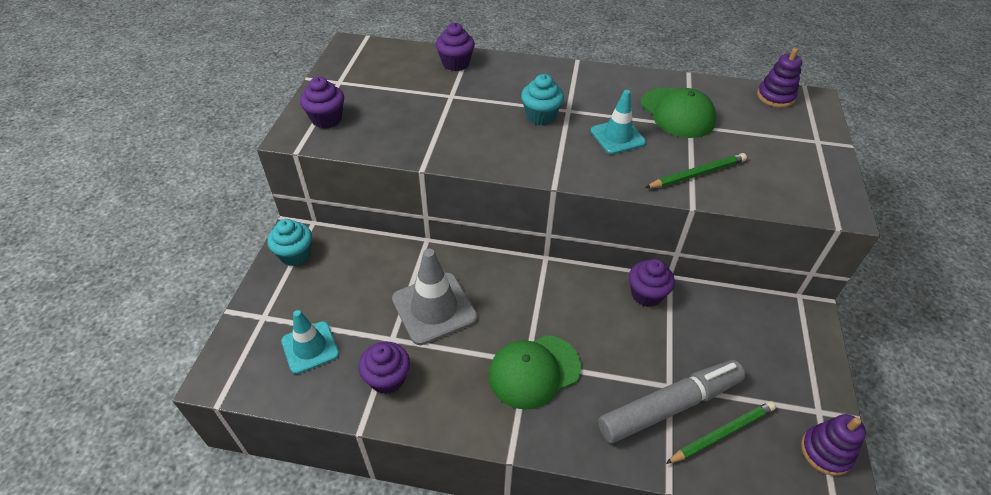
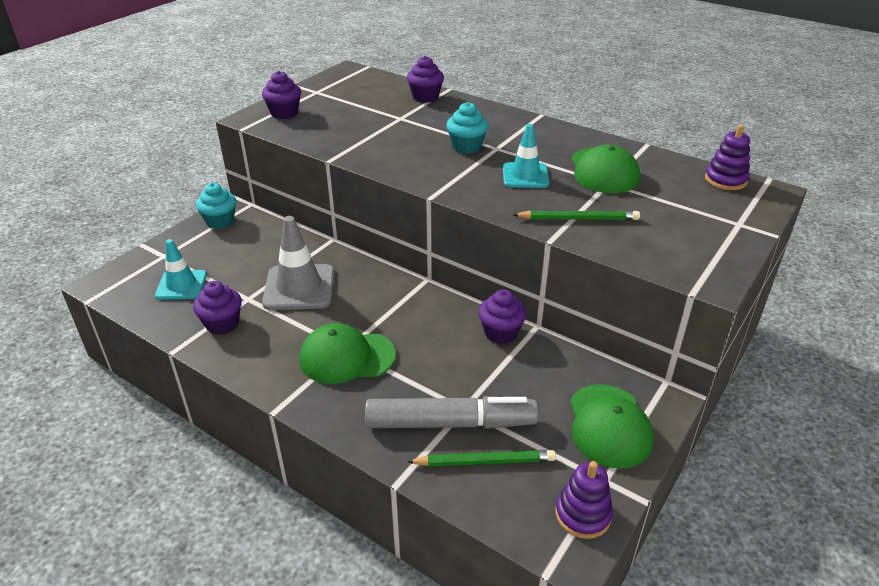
camera: 25 degrees right, 10 degrees down
none -> green cap [570,384,654,469]

